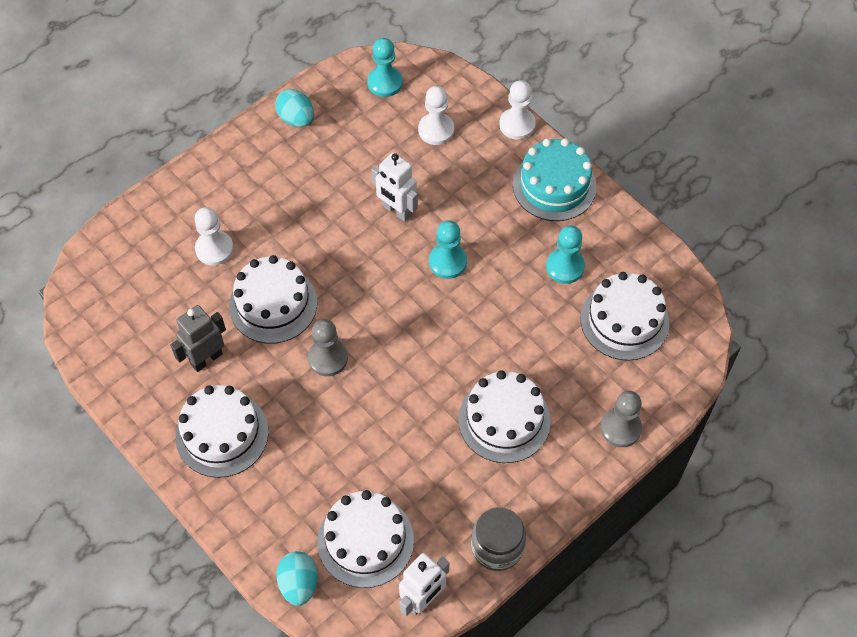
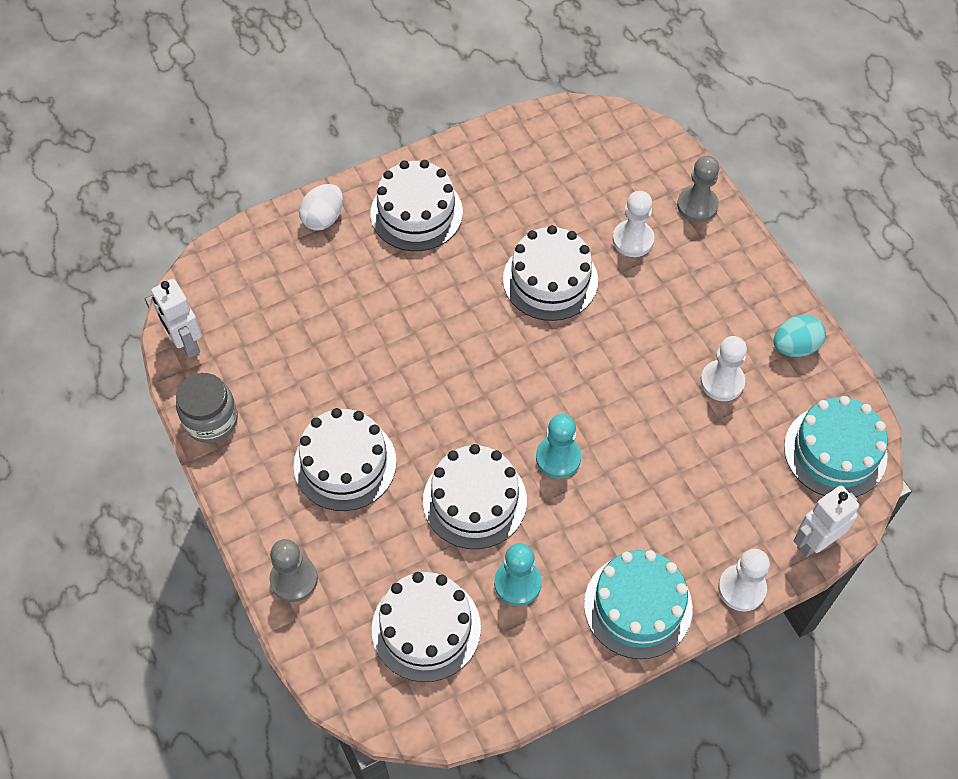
camera: 105 degrees right, 0 degrees up
grey robot [170,305,226,372] -> none
turquoise egg [276,551,318,606] -> none
grey pawn [308,319,348,376] -> grey pawn moved to [677,156,719,222]
white cake [318,490,414,588] -> white cake moved to [423,444,527,549]
turquoise pawn [367,38,403,97] -> turquoise cake [784,396,888,497]
white robot [372,152,418,222] -> white robot moved to [793,486,859,557]
white pawn [418,86,454,145] -> white pawn moved to [700,336,747,401]
none -> white egg [299,184,343,230]

